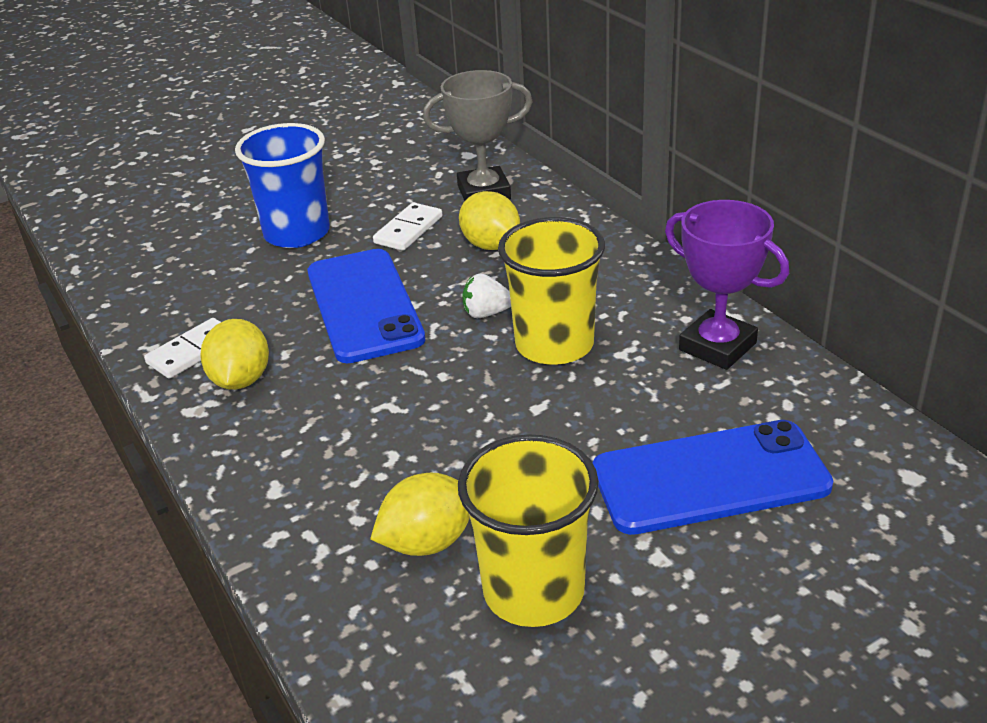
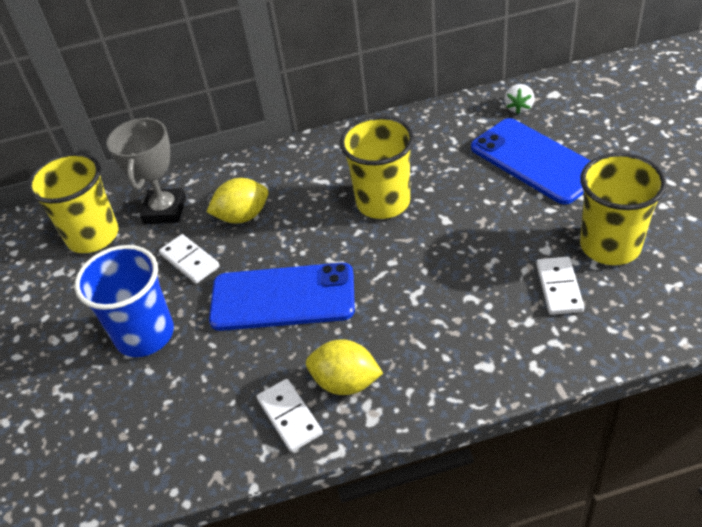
camera: 70 degrees left, 10 degrees up
yellow lemon [370,473,470,556] -> white domino [536,257,584,315]
white strawberry [462,273,511,318] -> white strawberry moved to [504,84,534,114]
blue phone [593,420,833,535] -> blue phone turned 45 degrees counterclockwise [471,118,591,205]
purple trophy [665,200,789,370] -> none
none -> yellow cup [27,153,118,253]

